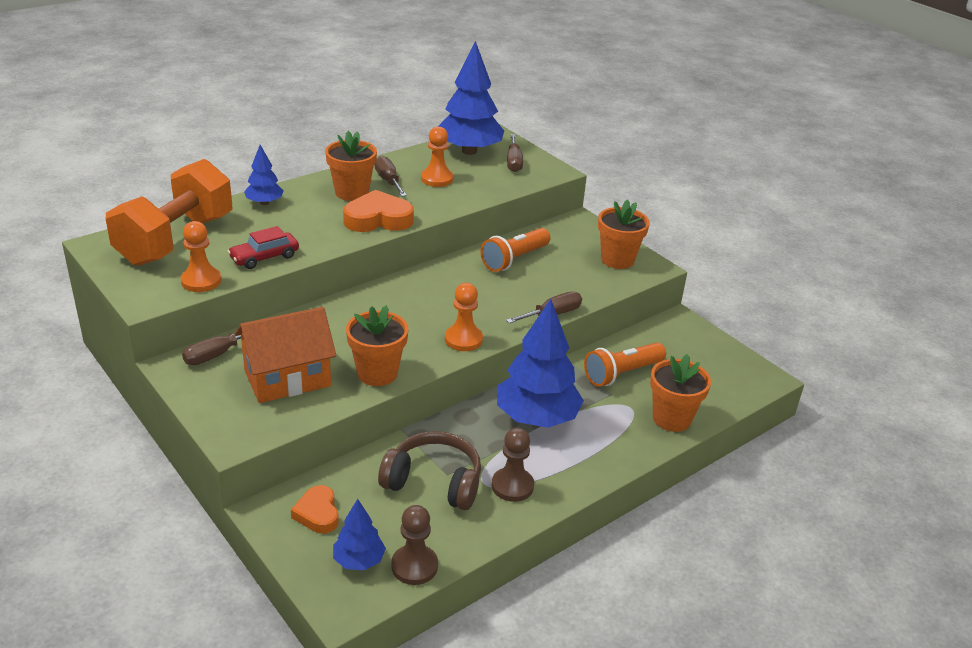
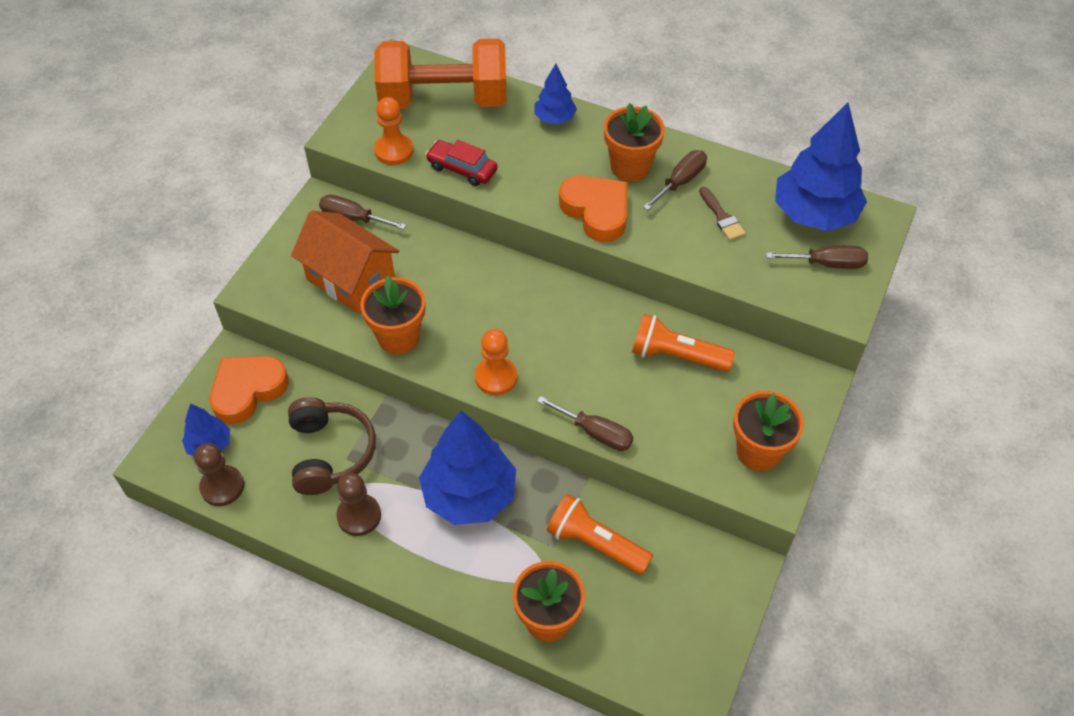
camera: 65 degrees right, 20 degrees up
orange heart [291,485,339,534] -> orange heart [210,356,289,425], size x1.62
orange pawn [421,126,453,187] -> brown brush [699,187,746,240]
brown screwdriver [507,134,523,172] -> brown screwdriver turned 150 degrees counterclockwise [766,246,868,269]

